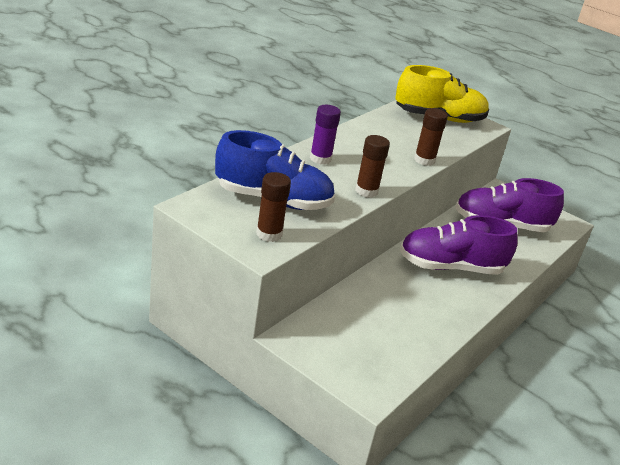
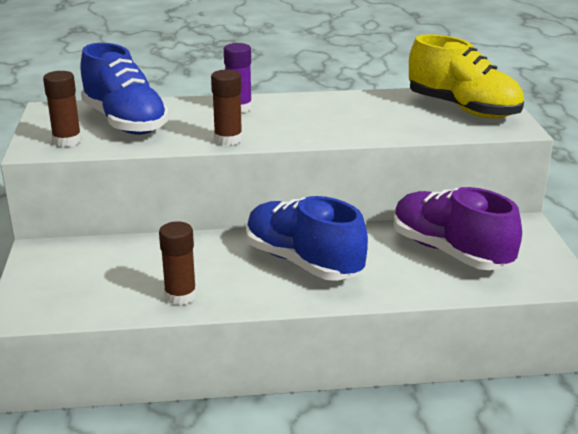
camera: 50 degrees right, 5 degrees down
purple shoe [400,215,518,275] -> blue shoe [246,196,368,281]
brown glue stick [414,108,448,166] -> brown glue stick moved to [159,221,197,305]

